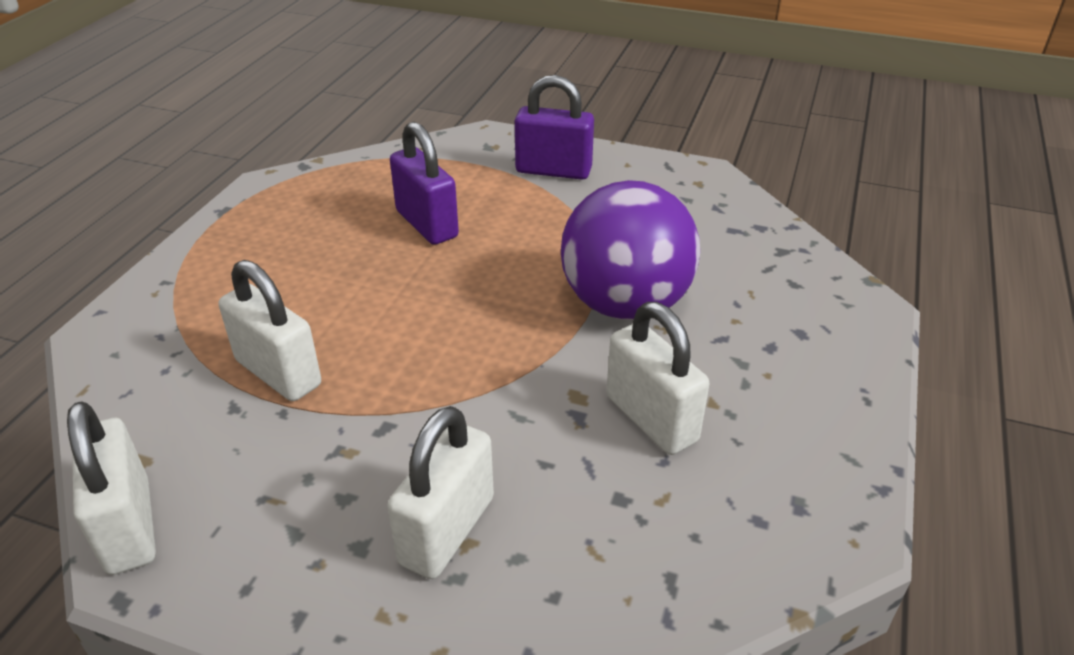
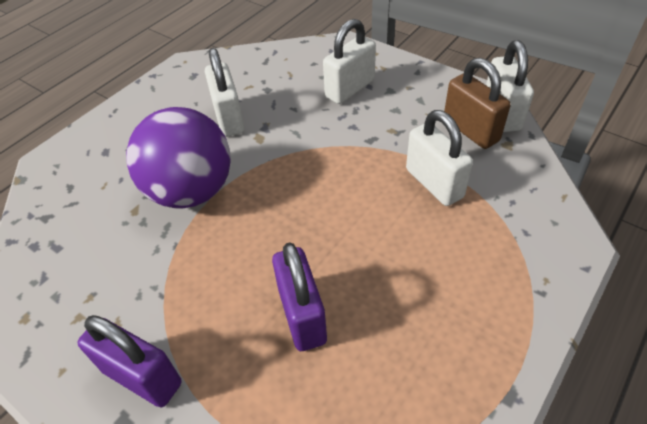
camera: 160 degrees left, 10 degrees up
none -> brown padlock [444,58,511,149]

